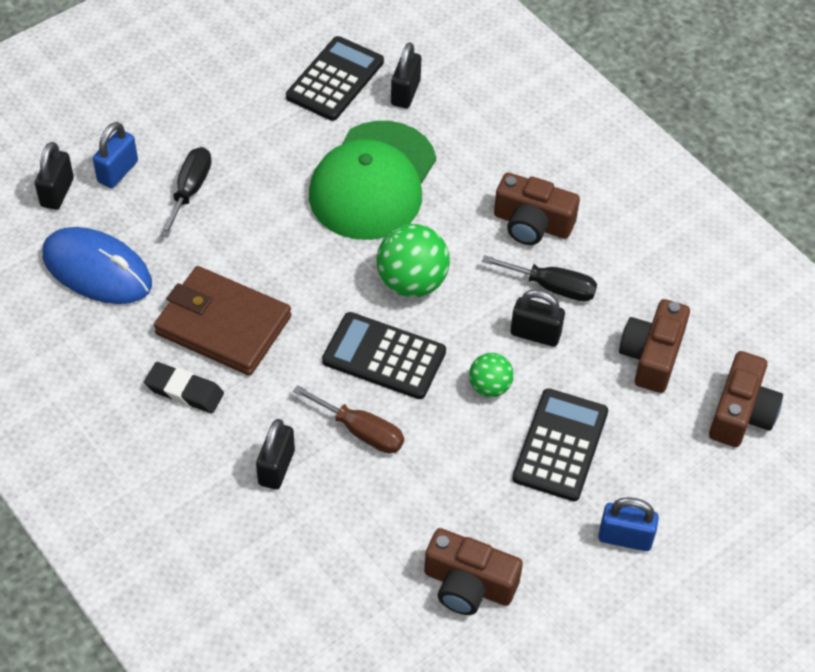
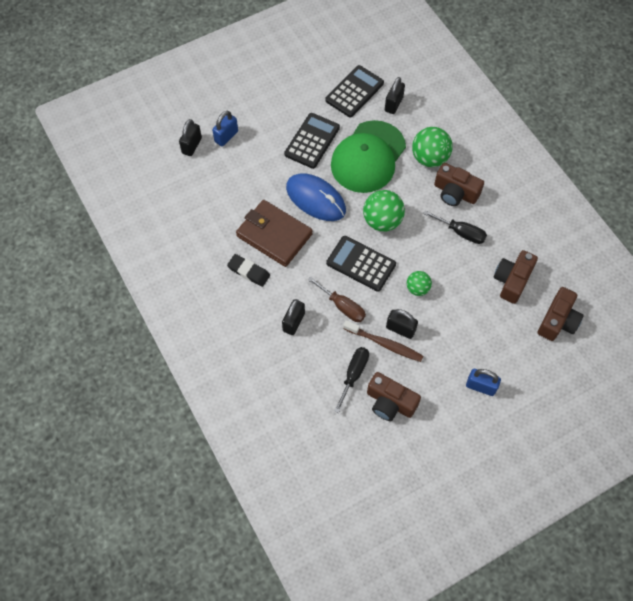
camera: 10 degrees right, 10 degrees up
blue mouse [42,227,152,304] -> blue mouse moved to [286,173,346,221]
black screwdriver [160,147,211,237] -> black screwdriver moved to [334,347,369,413]
black padlock [511,289,565,347] -> black padlock moved to [386,309,418,339]
black calculator [512,388,608,501] -> black calculator moved to [284,113,340,169]
none -> brown toothbrush [343,320,423,362]
none -> green ball [412,127,453,167]

